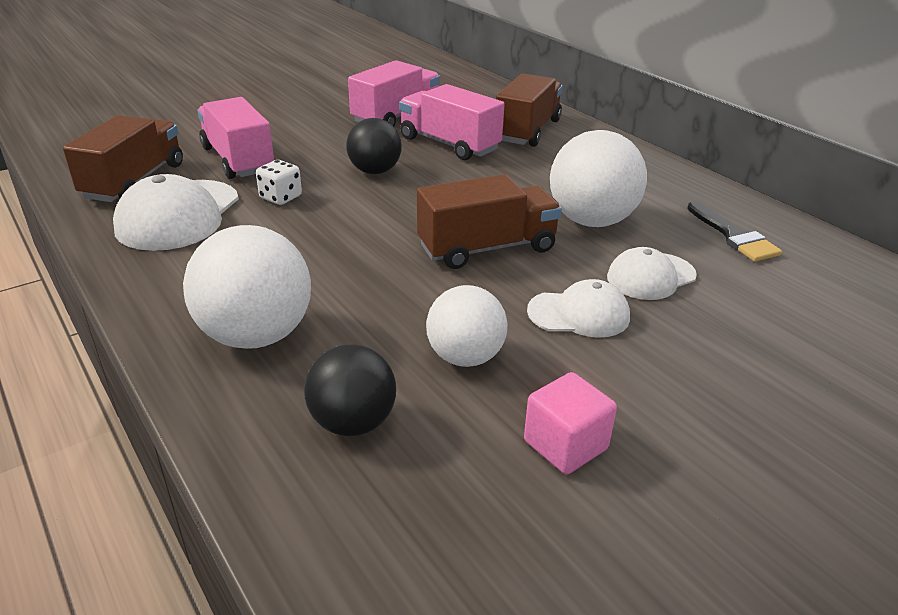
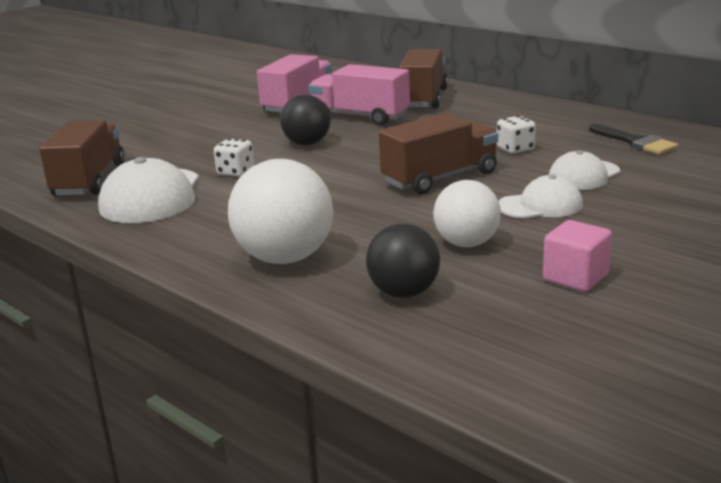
camera: 10 degrees left, 10 degrees down
pink truck [197,97,274,179] -> none
white ball [550,130,647,227] -> white dice [497,116,536,154]

